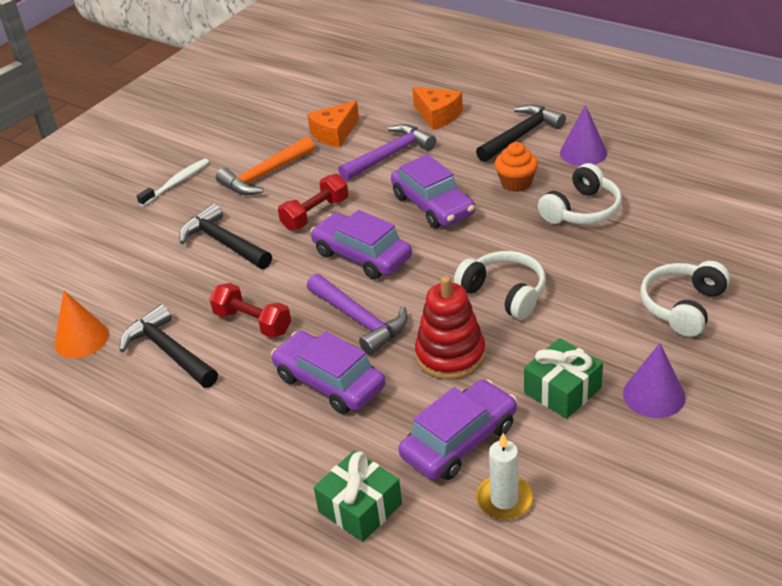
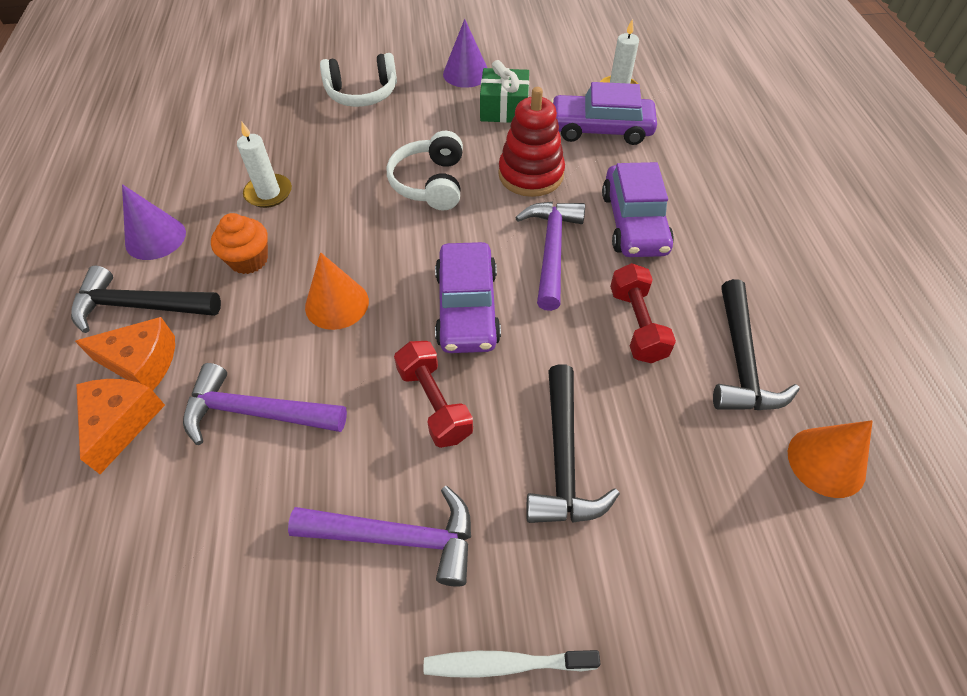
camera: 135 degrees left, 15 degrees up
orange hammer [216,136,315,195] -> purple hammer [288,486,471,587]
red dumbbell [278,174,349,230] -> red dumbbell turned 60 degrees clockwise [394,341,473,448]
orange cheese [307,101,359,148] -> orange cheese moved to [75,317,175,391]
green gift [314,451,402,542] -> none
purple car [391,154,475,228] -> orange cone [305,252,369,330]
white headphones [538,163,622,225] -> white candle [237,122,292,208]

